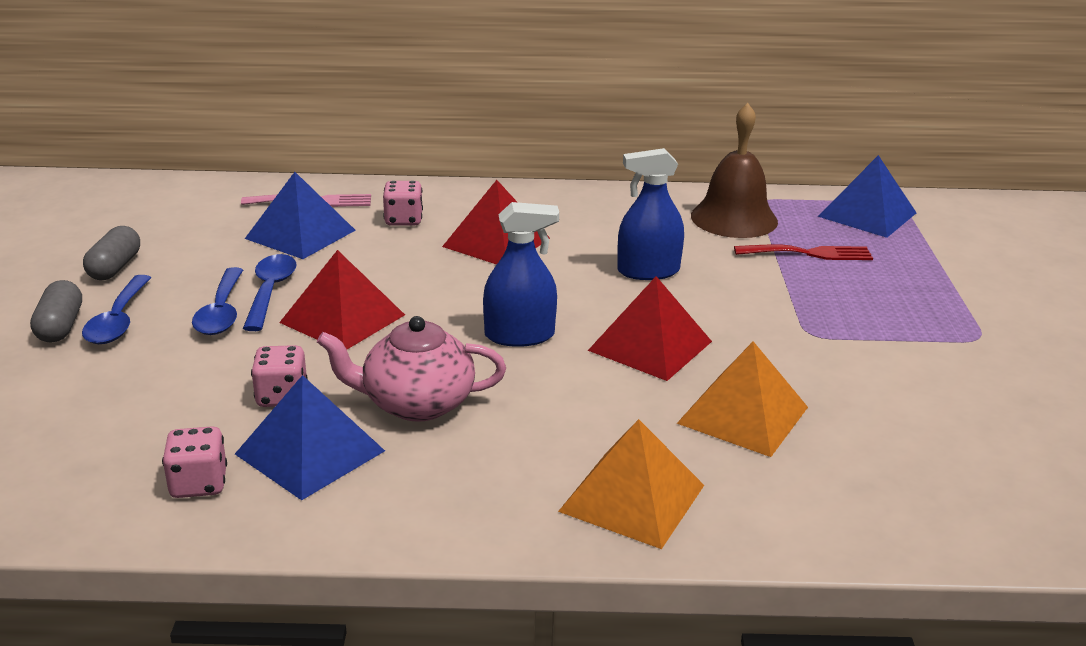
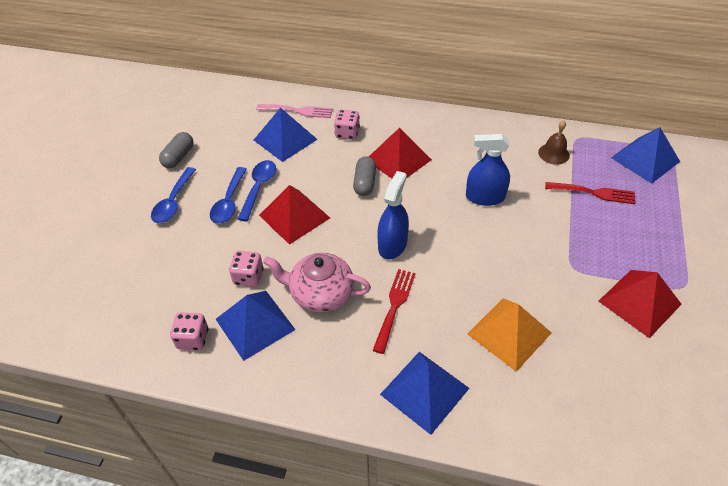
camera: 15 degrees right, 20 degrees up
grey capsule [30,280,82,343] -> grey capsule moved to [353,156,376,196]
blue spray bottle [483,202,559,347] -> blue spray bottle turned 75 degrees counterclockwise [377,171,409,260]
orange pyramid [558,419,704,549] -> blue pyramid [380,352,469,435]
red pyramid [588,276,712,381] -> red pyramid moved to [598,270,682,338]
brown bell [691,103,778,238] -> brown bell [538,120,570,165], size x0.55
none -> red fork [373,269,416,354]

